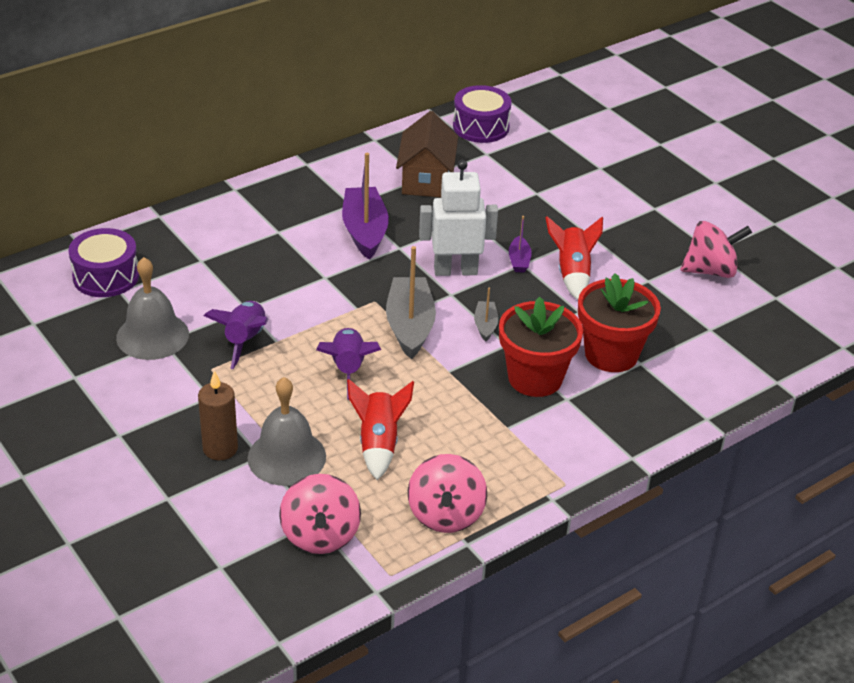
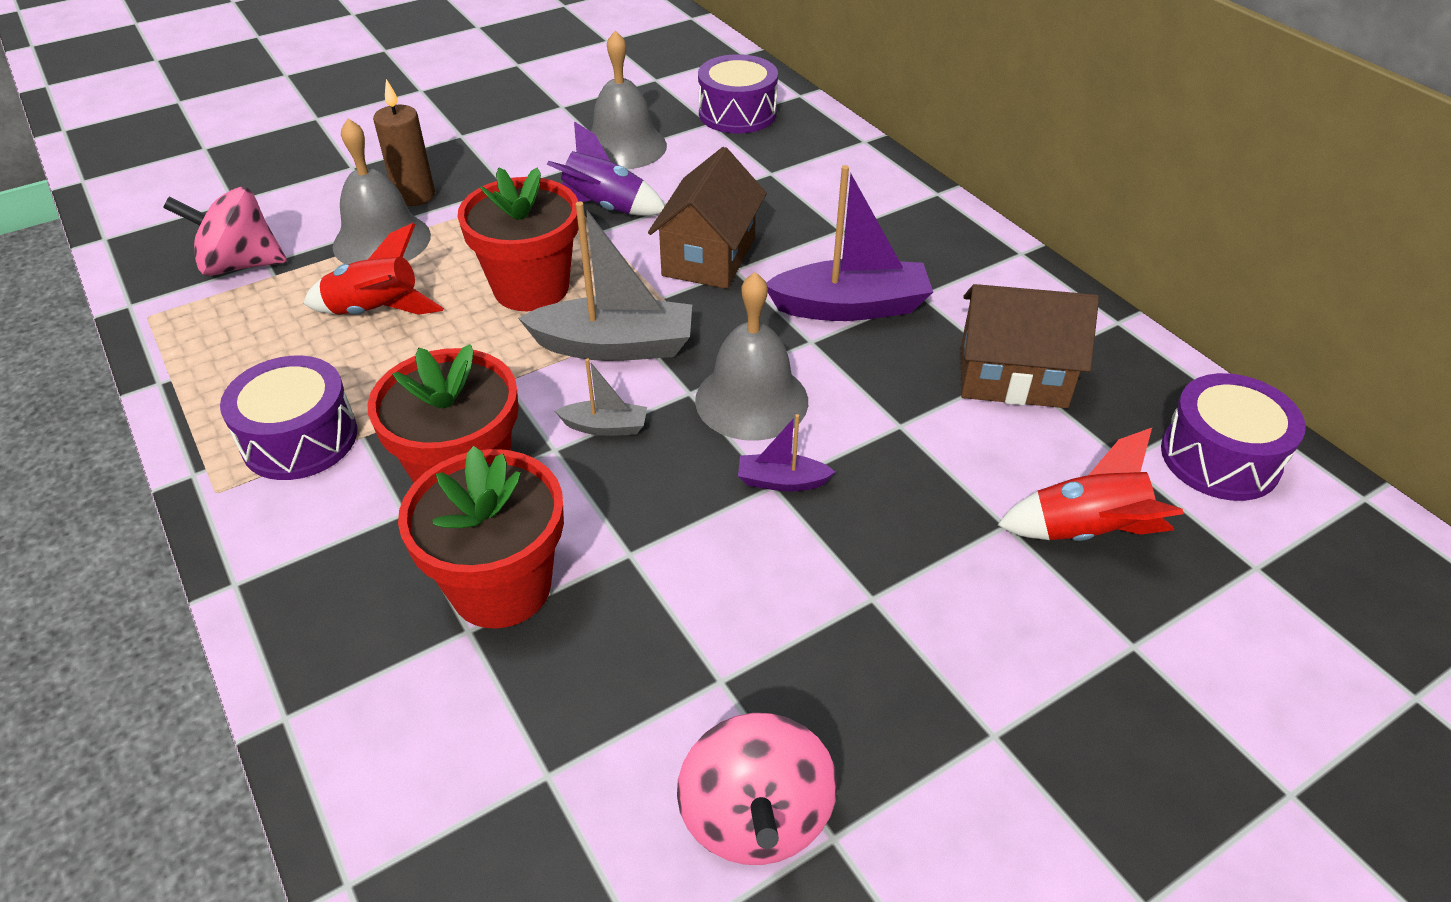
camera: 95 degrees right, 5 degrees up
purple rocket [316,328,381,400] -> red flower pot [457,167,579,311]
pink spinning top [408,454,487,533] -> none
white robot [419,160,498,276] -> grey bell [695,272,808,441]
red rocket [545,216,603,300] -> red rocket moved to [997,428,1184,541]
none -> purple drum [220,356,357,480]
none -> brown house [648,147,767,289]

